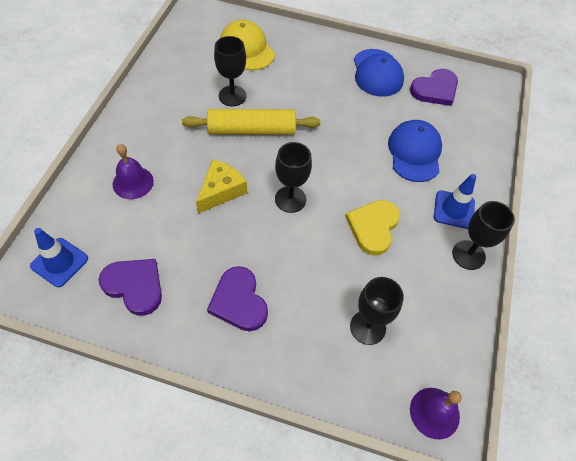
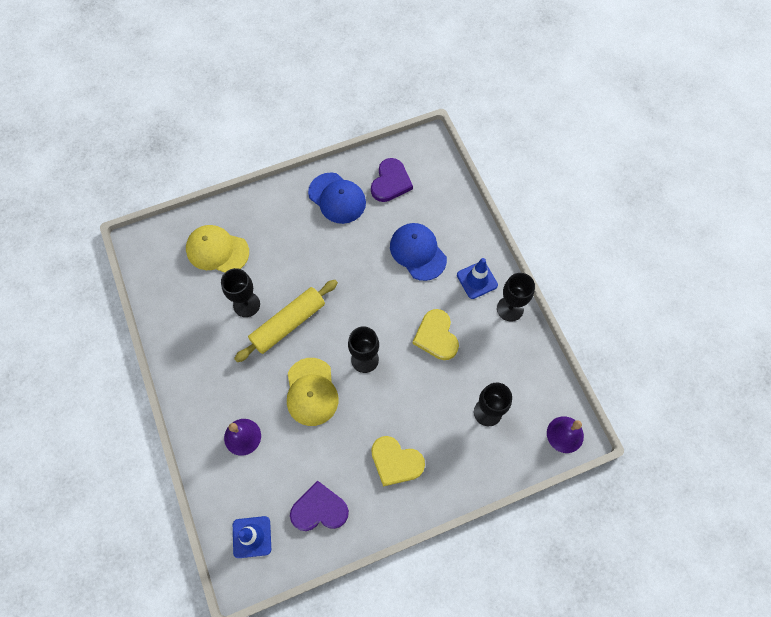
camera: 35 degrees left, 10 degrees up
yellow cheese [196,159,247,214] -> yellow cap [287,358,338,426]
purple heart [207,266,268,331] -> yellow heart [371,436,425,487]

